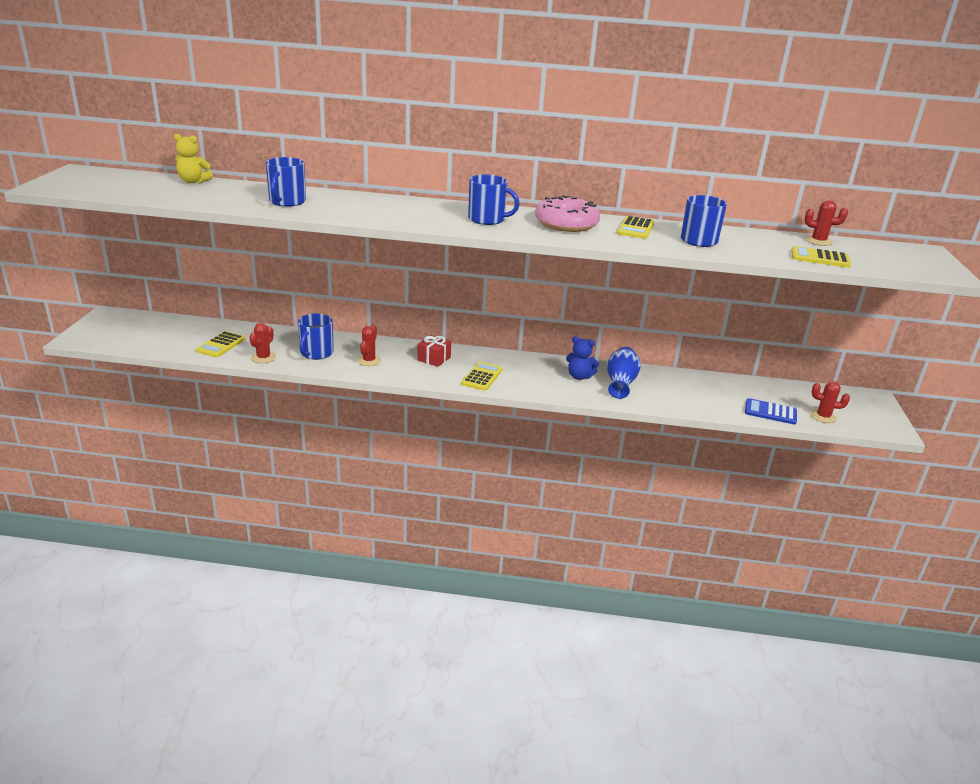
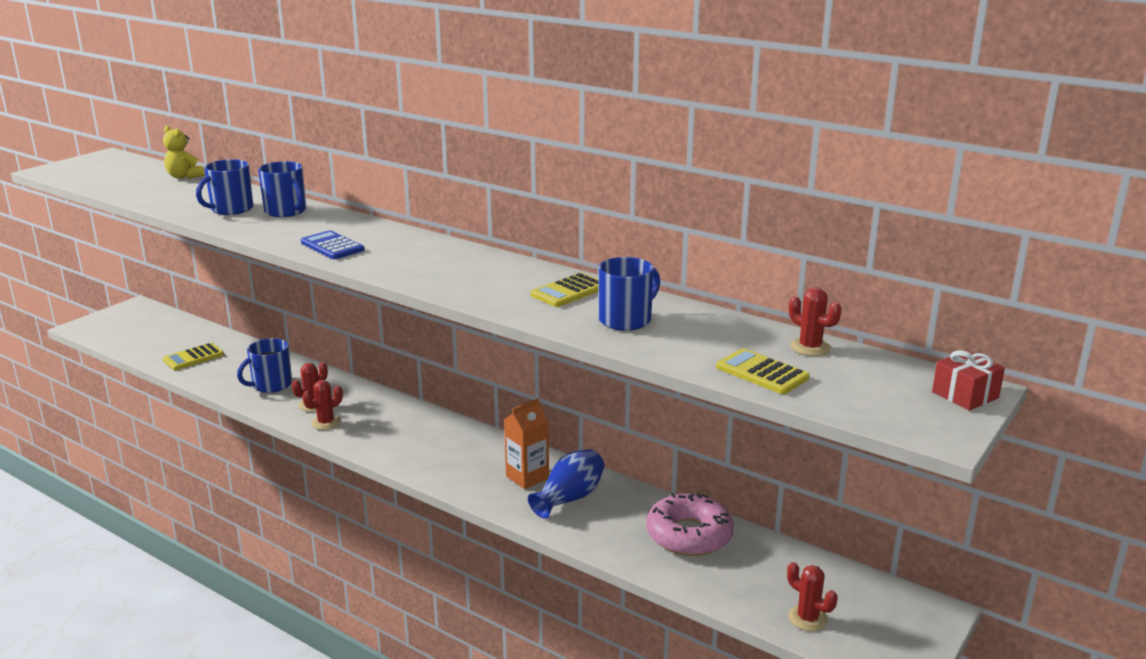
camera: 30 degrees right, 5 degrees down
red cactus [249,323,276,363] -> red cactus moved to [302,380,343,430]
red gift [417,335,451,367] -> red gift moved to [932,350,1005,411]
yellow calculator [461,362,502,391] -> none
blue mug [468,175,520,225] -> blue mug moved to [258,161,306,217]
pink donut [535,196,600,232] -> pink donut moved to [646,493,734,556]
blue teddy bear [566,336,599,380] -> orange carton [504,399,549,489]
blue calculator [745,398,797,425] -> blue calculator moved to [301,230,365,259]

